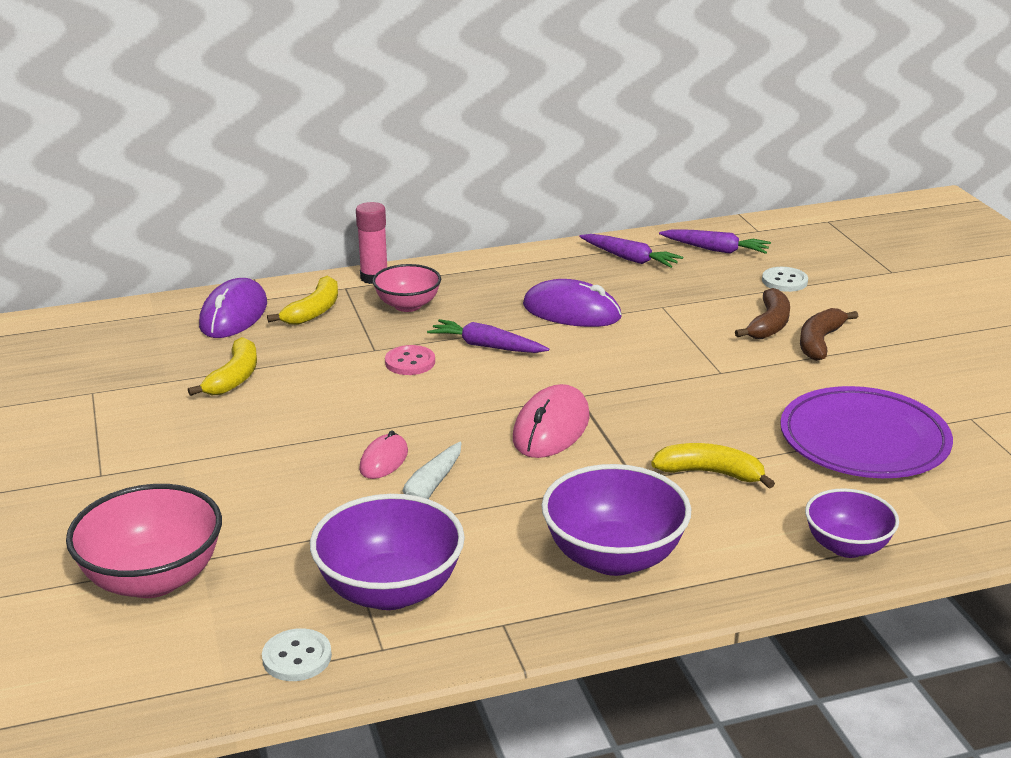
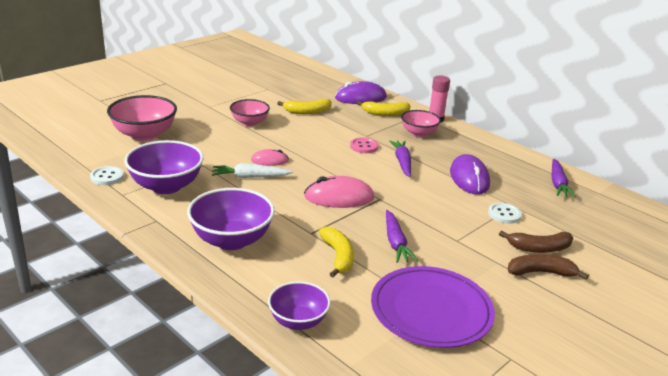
camera: 60 degrees right, 0 degrees up
purple carrot [659,229,771,254] -> purple carrot moved to [386,210,418,263]
white button [762,267,808,292] -> white button moved to [488,203,522,224]
none -> pink bowl [230,99,270,126]

